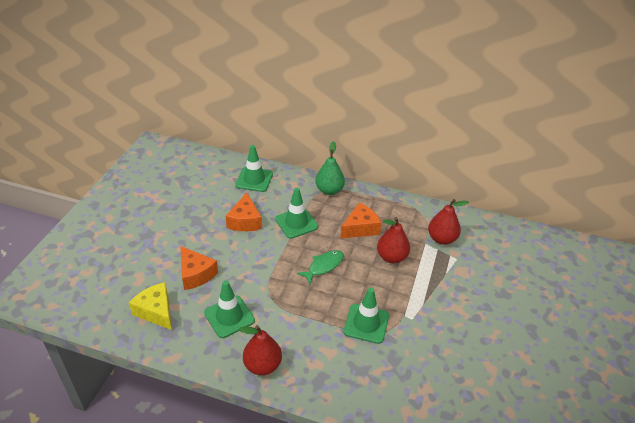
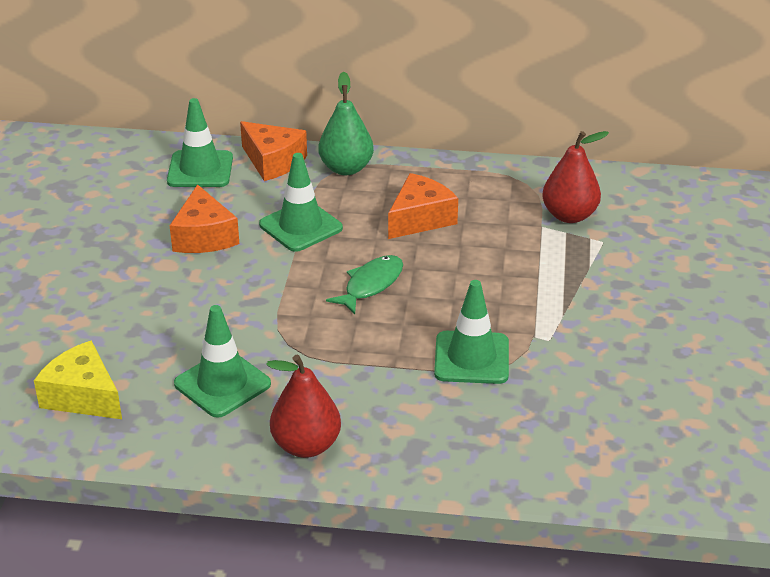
camera: 10 degrees left, 5 degrees down
orange cheese [180,246,218,290] -> orange cheese moved to [240,121,307,181]
red pear [377,217,410,263] -> none

